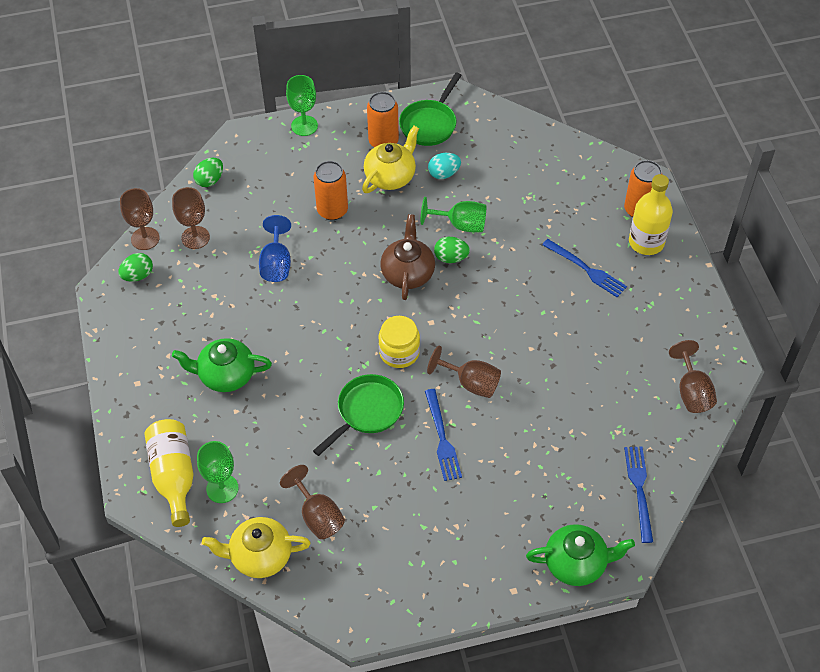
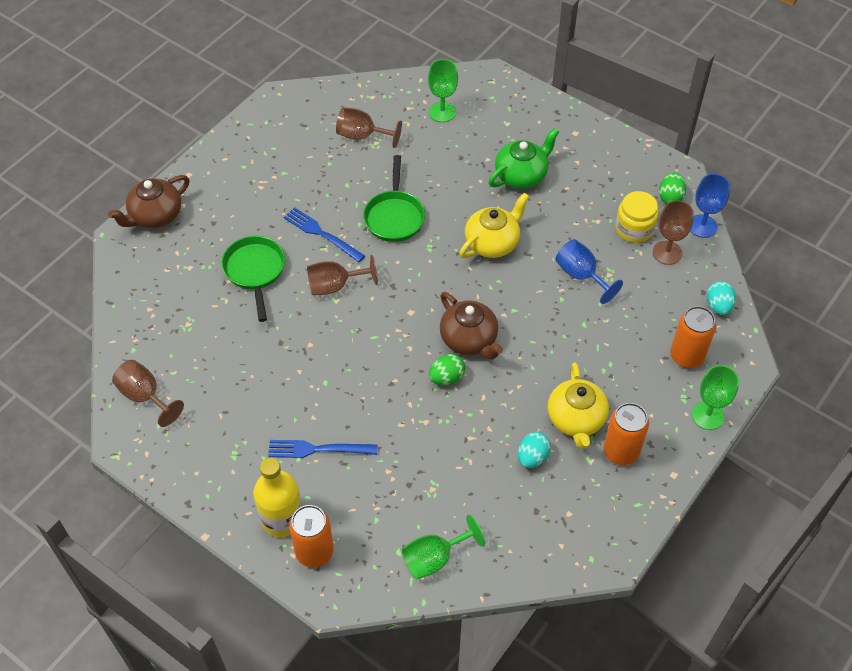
camera: 140 degrees right, 0 degrees up
brown goblet [120,188,160,250] -> blue goblet [690,174,730,238]
yellow bottle [144,419,194,527] -> none
green egg [193,158,223,187] -> turquoise egg [707,281,736,315]
yellow teapot [202,517,311,578] -> yellow teapot moved to [460,192,529,258]
orange can [314,161,348,220] -> orange can moved to [670,306,716,368]
yellow jar [378,316,420,368] -> yellow jar moved to [615,191,659,243]
green pan [399,73,462,146] -> green pan moved to [221,236,285,322]
green goblet [421,197,486,232] -> green goblet moved to [402,515,485,579]
green teapot [526,524,635,586] -> brown teapot [108,175,189,228]
blue fork [624,447,653,543] -> none

